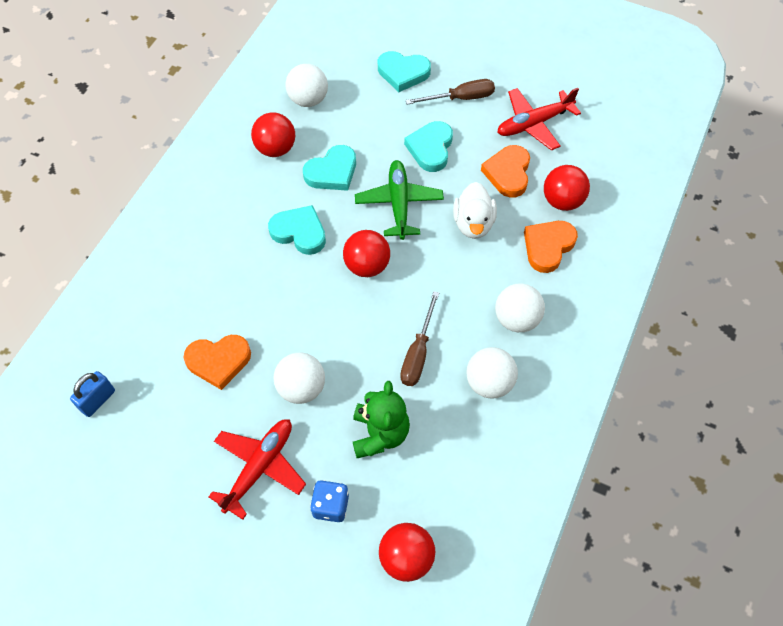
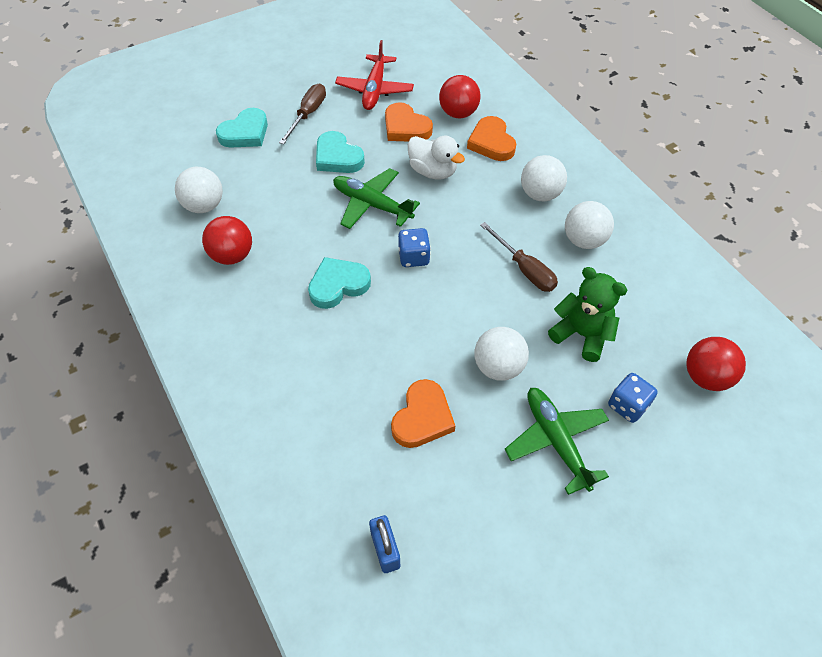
camera: 55 degrees left, 5 degrees down
red plane [209,419,306,520] -> green plane [505,388,609,495]
turquoise heart [303,145,356,191] -> none
red ball [343,230,390,277] -> blue dice [398,228,431,267]

